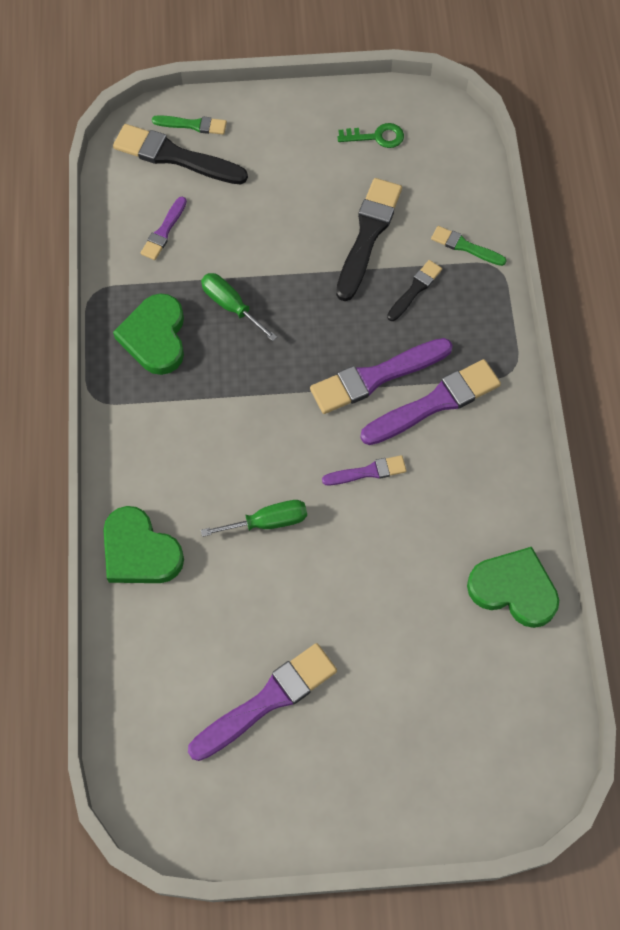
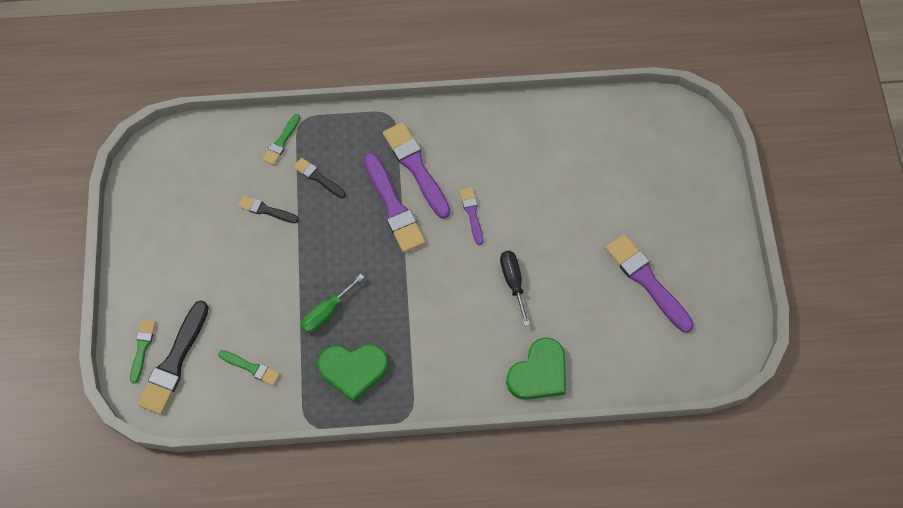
camera: 90 degrees left, 0 degrees up
purple brush [141,197,187,260] -> green brush [218,350,280,386]
green screwdriver [201,500,307,537] -> black screwdriver [500,251,530,326]
black brush [336,178,402,301] -> black brush [238,195,299,223], size x0.54
green key [338,123,404,148] -> none
green heart [467,547,559,628] -> none

